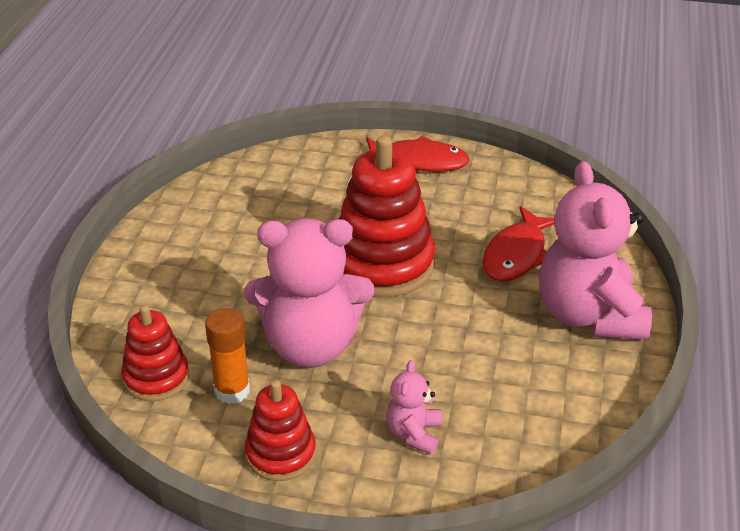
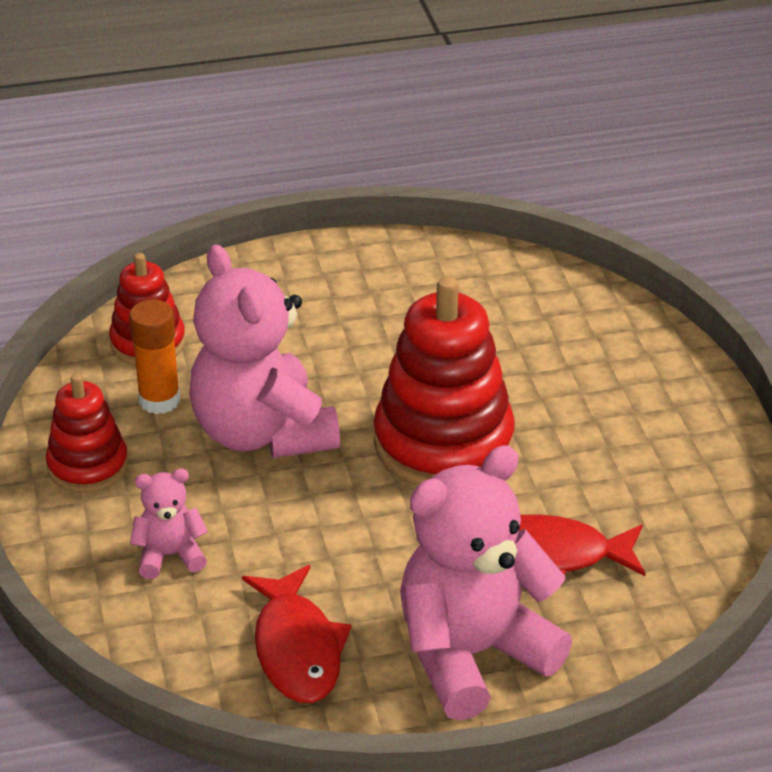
camera: 65 degrees right, 0 degrees up
red fish [367,136,470,172] -> red fish moved to [242,565,351,703]

